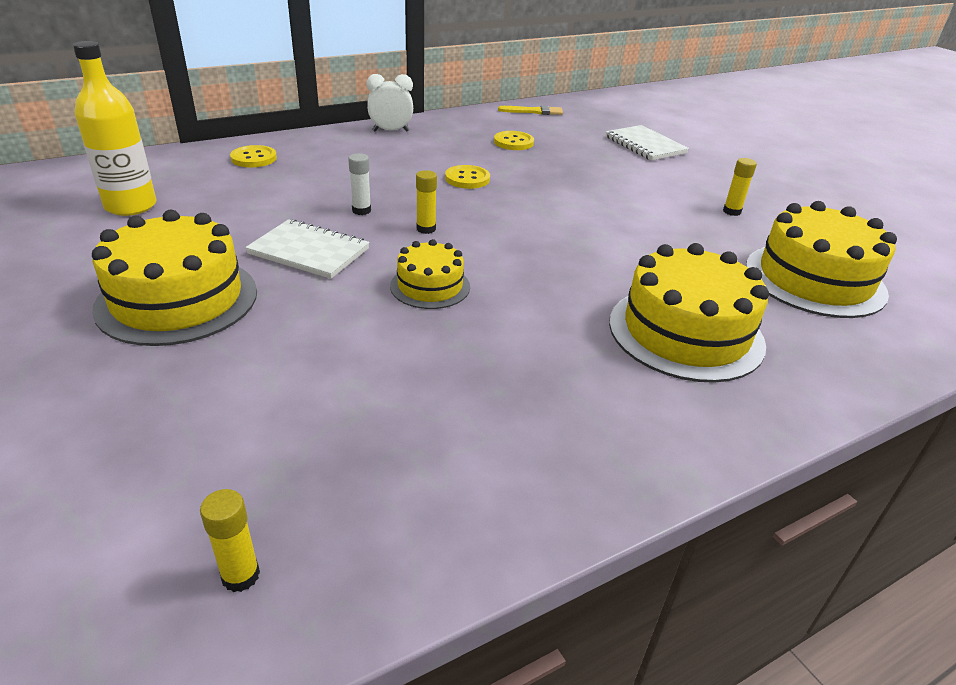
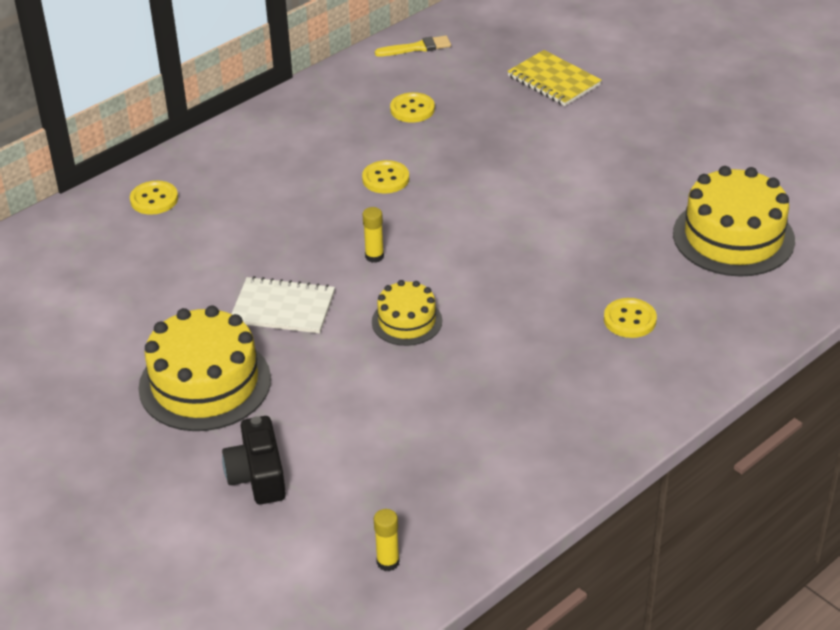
camera: 10 degrees left, 5 degrees up
yellow bottle [73,41,157,216] -> none
white glue stick [348,153,371,215] -> none
white clock [366,74,413,132] -> none
white notebook [606,125,689,161] -> yellow notebook [507,50,602,106]
yellow cake [609,243,769,383] -> yellow button [604,298,657,338]
yellow glue stick [723,158,757,216] -> none
none -> black camera [222,416,286,504]

